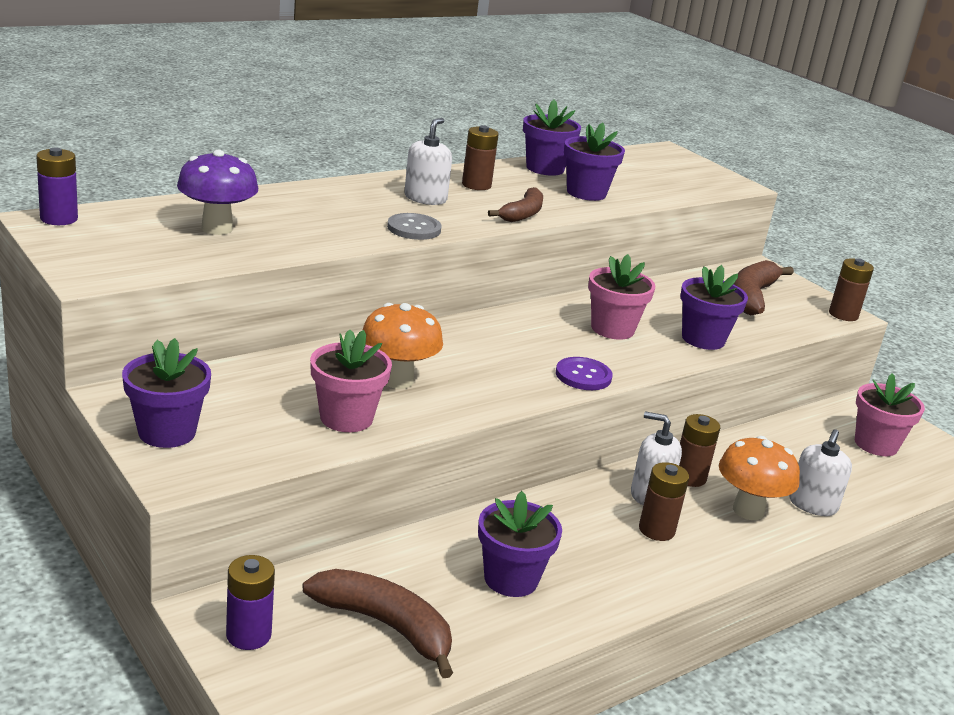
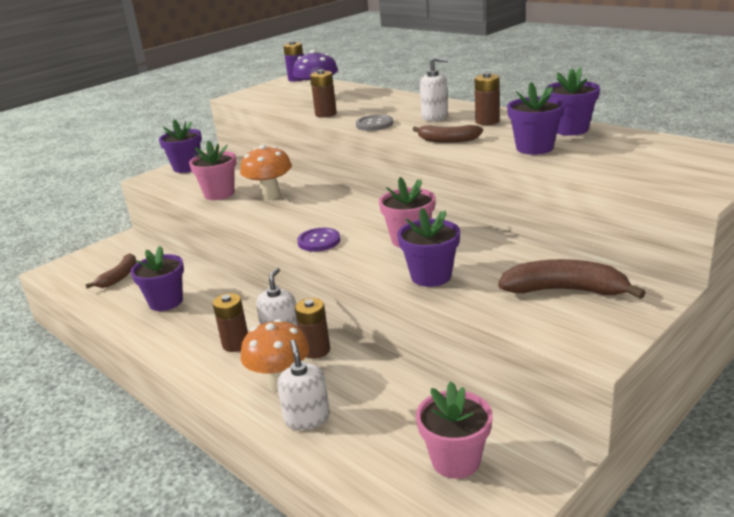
camera: 85 degrees right, 0 degrees up
purple battery [226,555,275,650] -> none
brown banana [303,569,453,678] -> brown banana [85,253,137,288], size x0.67
white soap dispenser [789,429,852,516] -> white soap dispenser turned 60 degrees clockwise [277,340,330,430]
brown battery [829,258,874,321] -> brown battery moved to [310,69,337,118]

